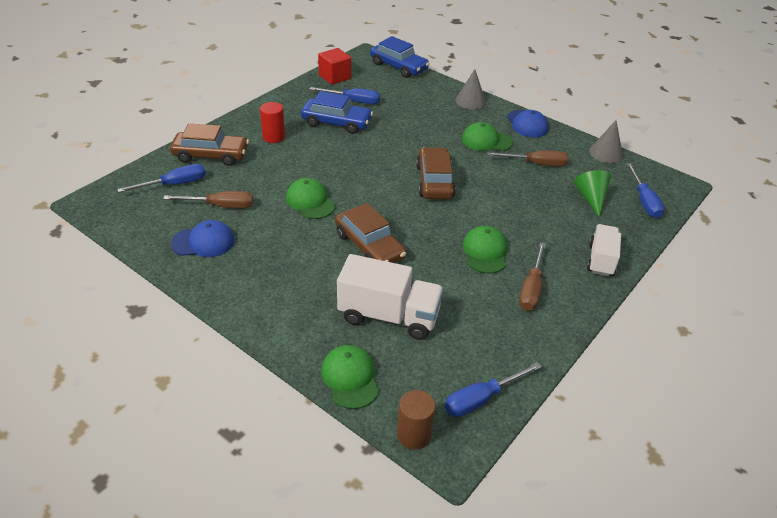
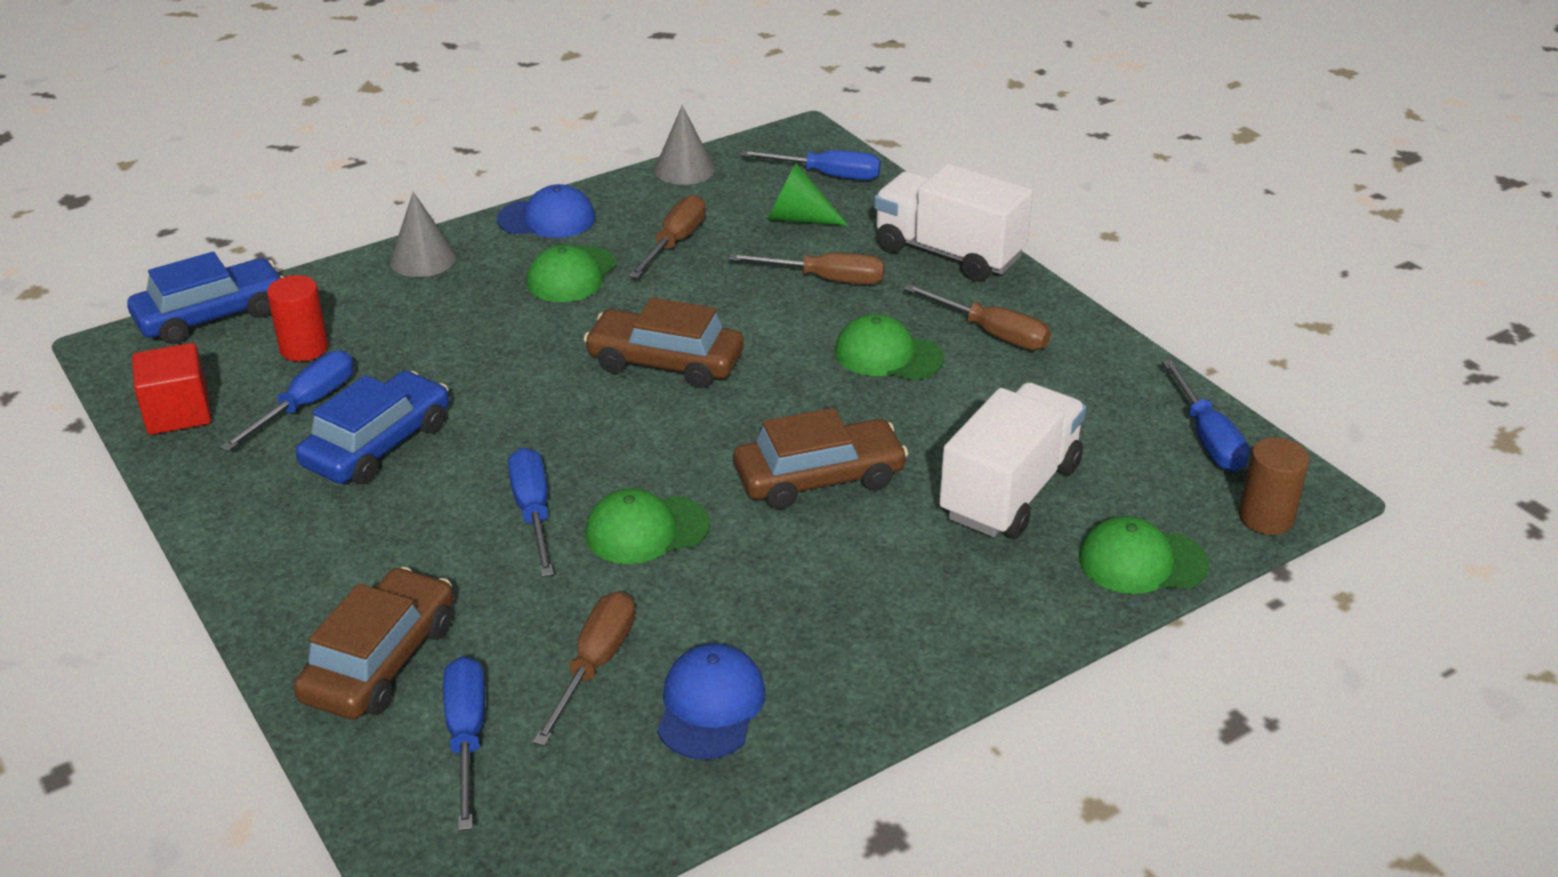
camera: 70 degrees left, 5 degrees down
red cylinder [260,102,285,143] -> red cylinder moved to [267,275,328,361]
white truck [587,224,621,277] -> white truck [874,164,1033,282], size x1.58
none -> blue screwdriver [508,448,554,577]
none -> brown screwdriver [729,253,885,285]

